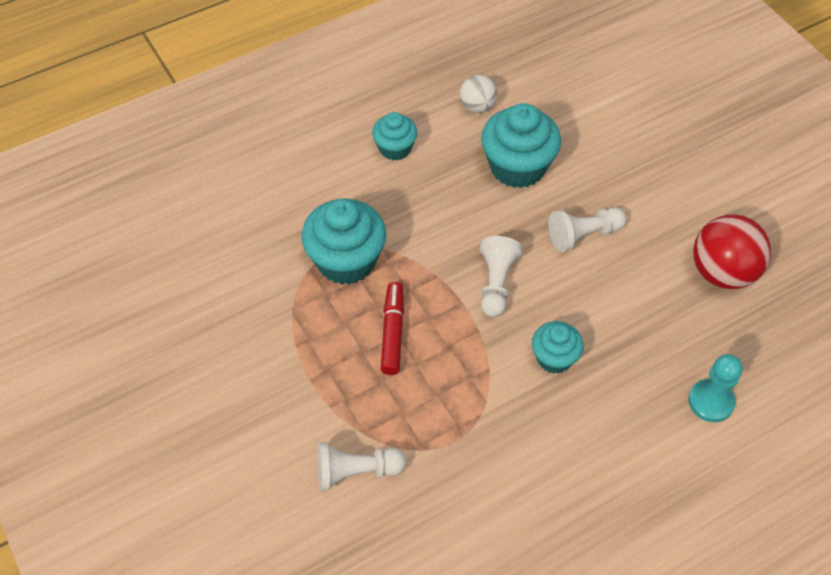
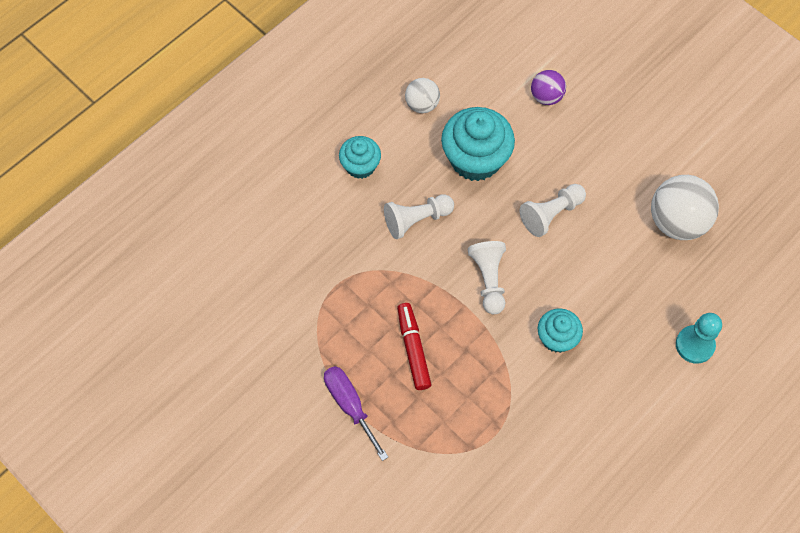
camera: 15 degrees left, 10 degrees up
turquoise cupcake [302,198,386,285] -> none
white pawn [317,442,406,491] -> white pawn moved to [384,194,454,239]
red ball [693,214,771,289] -> white ball [651,175,719,240]
none -> purple screwdriver [324,366,388,461]
none -> purple ball [531,70,566,105]

